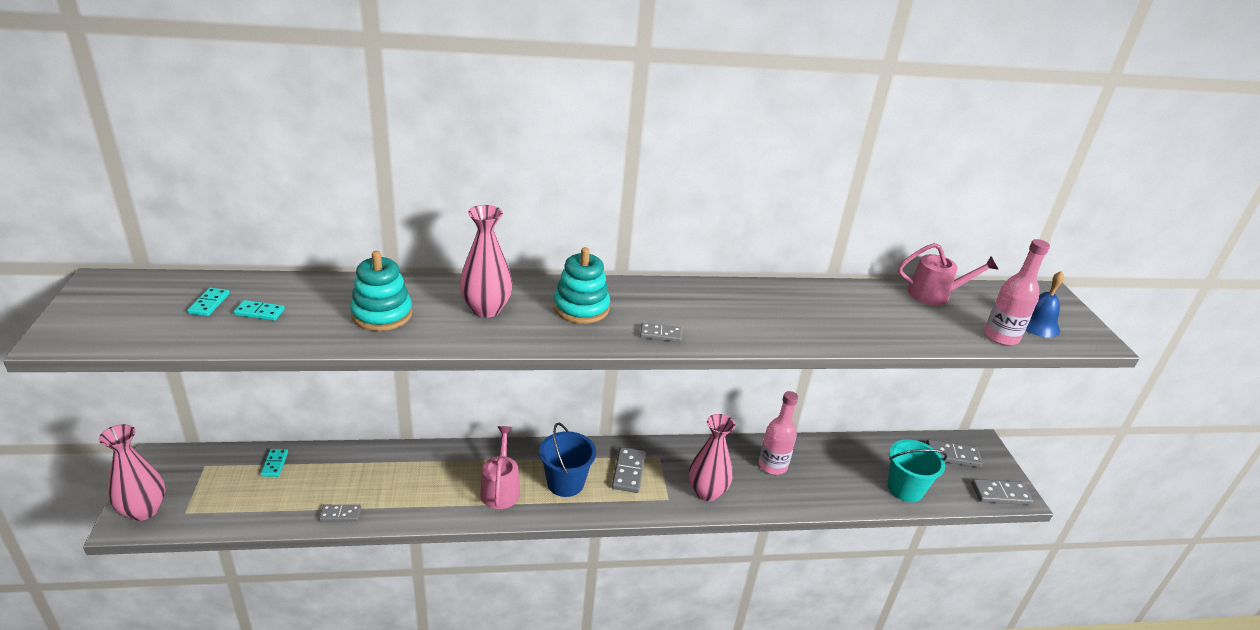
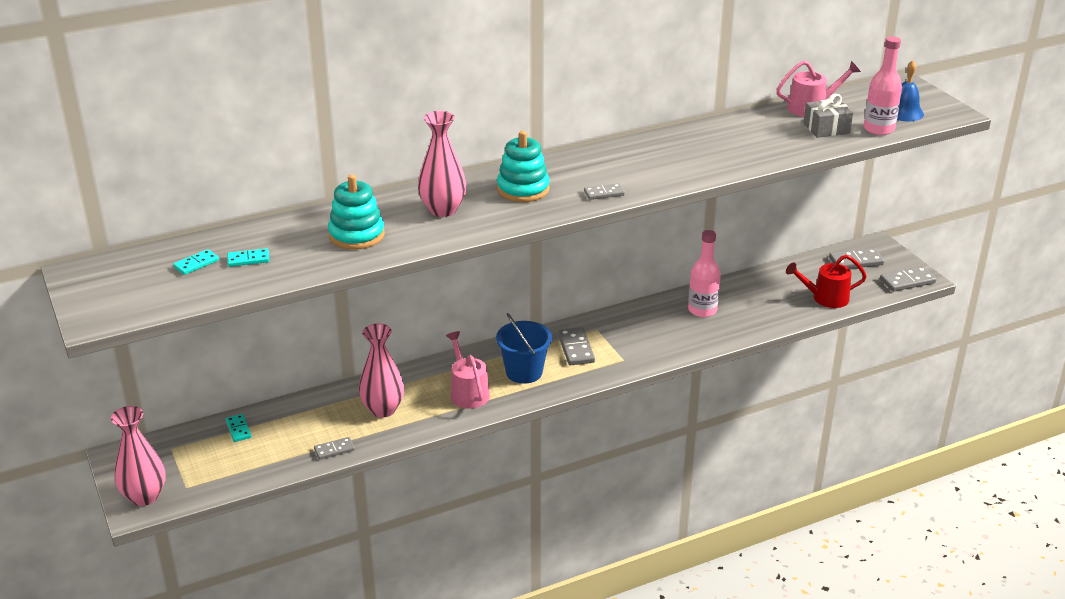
camera: 15 degrees left, 0 degrees up
turquoise domino [187,288,230,316] -> turquoise domino turned 60 degrees clockwise [173,249,219,275]
pink vase [689,414,735,501] -> pink vase moved to [359,323,404,418]
turquoise bucket [887,439,947,502] -> red watering can [786,255,867,308]
none -> grey gift [803,94,853,138]

